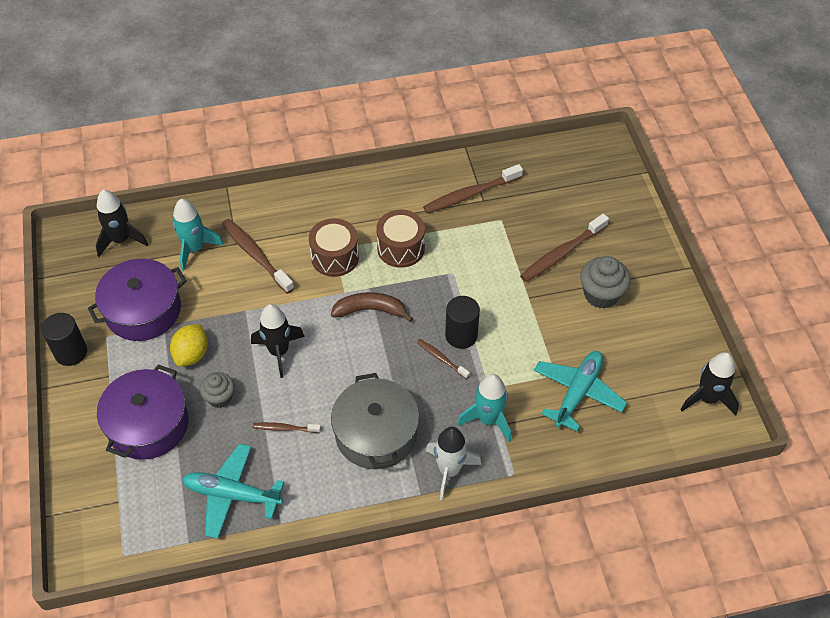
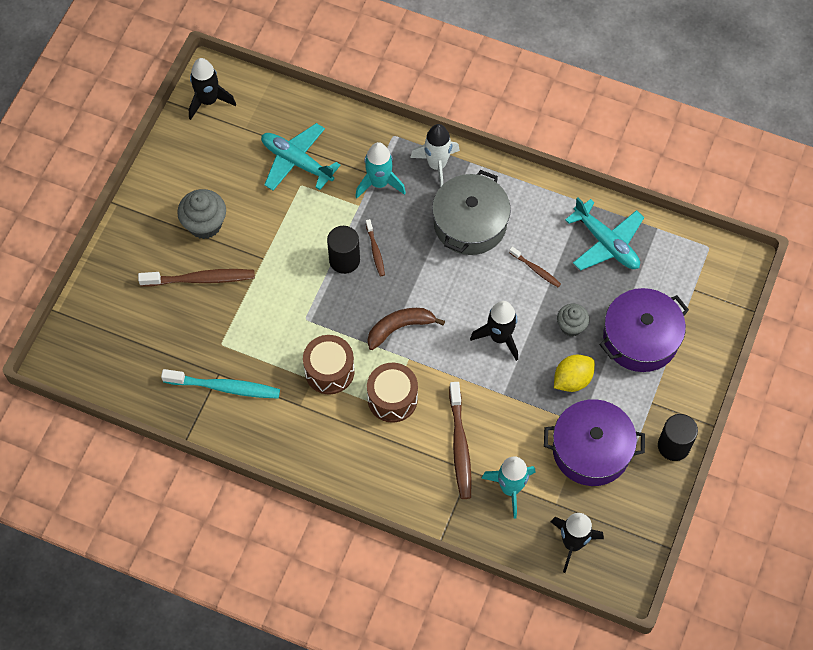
camera: 145 degrees left, 10 degrees up
brown banana [331,292,413,322] -> brown banana turned 120 degrees clockwise [367,308,445,350]
brown toothbrush [423,164,523,213] -> turquoise toothbrush [161,369,280,398]
turquoise plane [534,351,627,431] -> turquoise plane turned 60 degrees clockwise [261,123,340,191]

